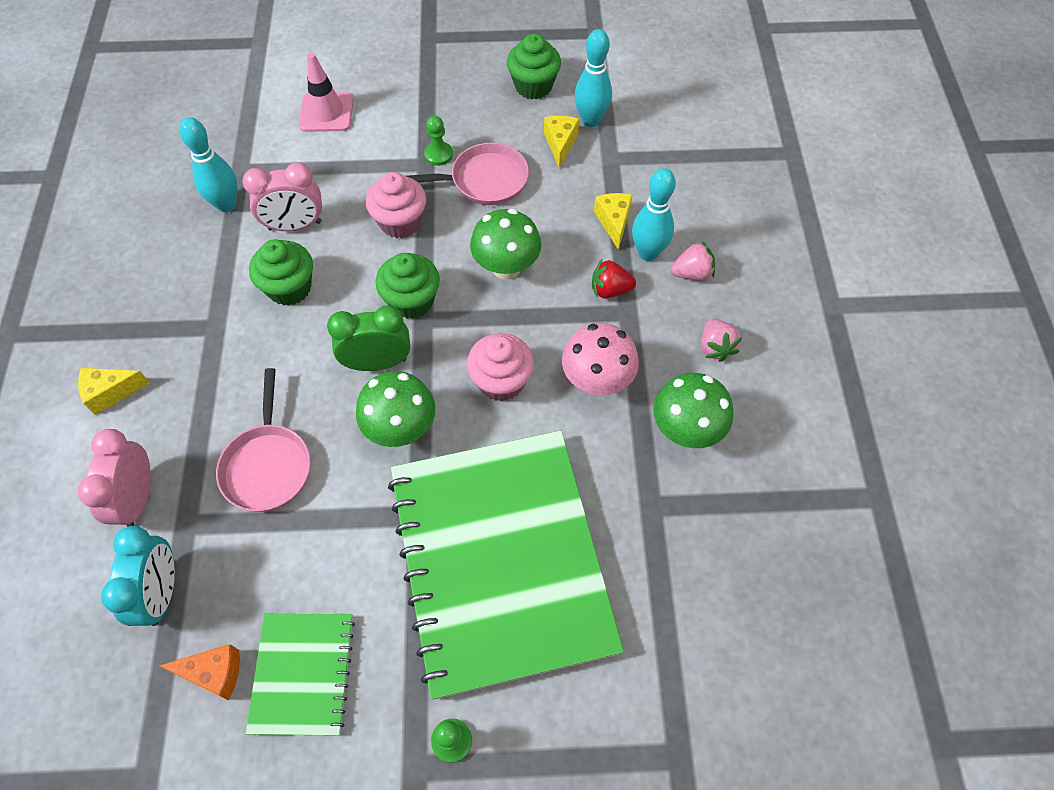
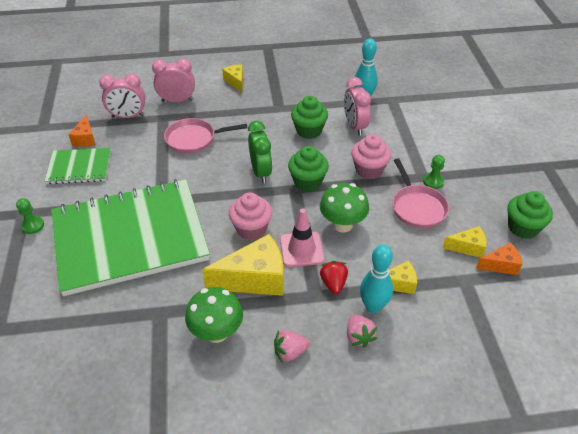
camera: 85 degrees right, 15 degrees down
turquoise clock [101,526,175,626] -> pink clock [99,73,145,118]
pink traffic cone [299,53,353,132] -> pink traffic cone moved to [280,208,324,267]
green mushroom [356,371,435,447] -> none
pink mushroom [562,323,639,395] -> yellow cheese [202,234,284,296]
turquoise bowling pin [574,29,612,127] -> orange cheese [476,242,522,275]

